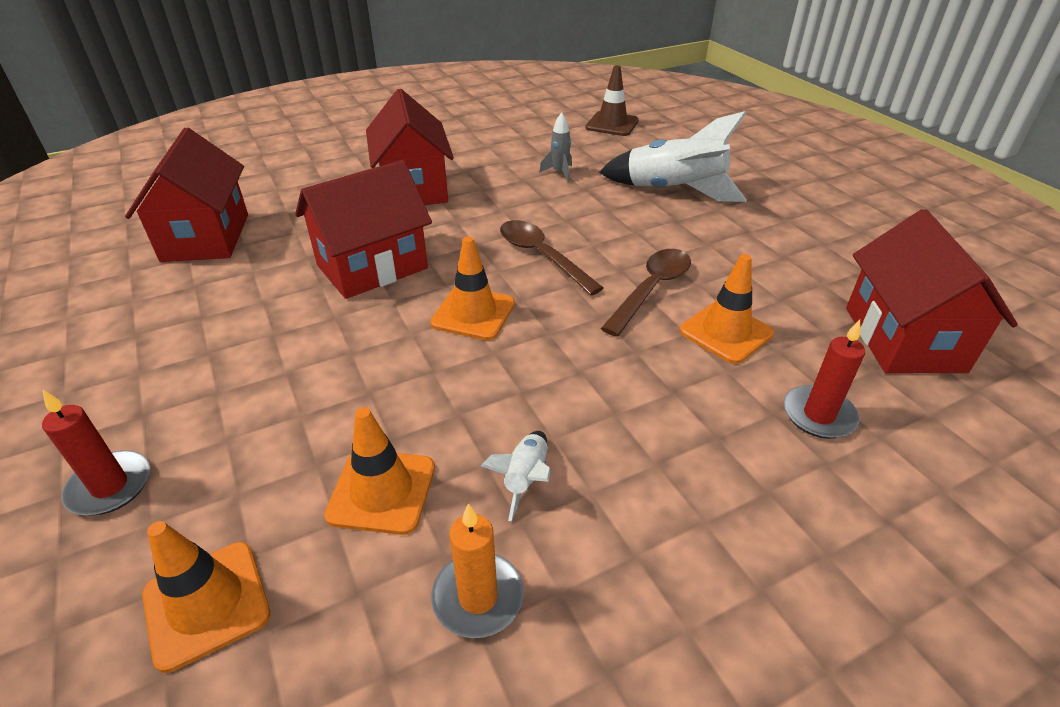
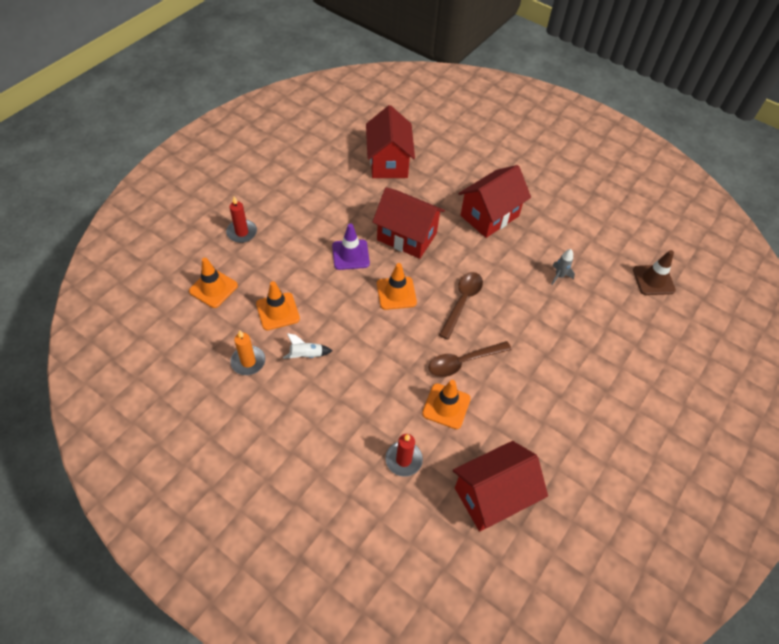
camera: 60 degrees right, 15 degrees up
red house [125,128,248,262] -> red house turned 60 degrees counterclockwise [366,105,415,178]
white rocket [599,111,747,202] -> none
brown spoon [601,249,691,337] -> brown spoon turned 150 degrees clockwise [429,341,512,377]
none -> purple traffic cone [332,223,370,270]

